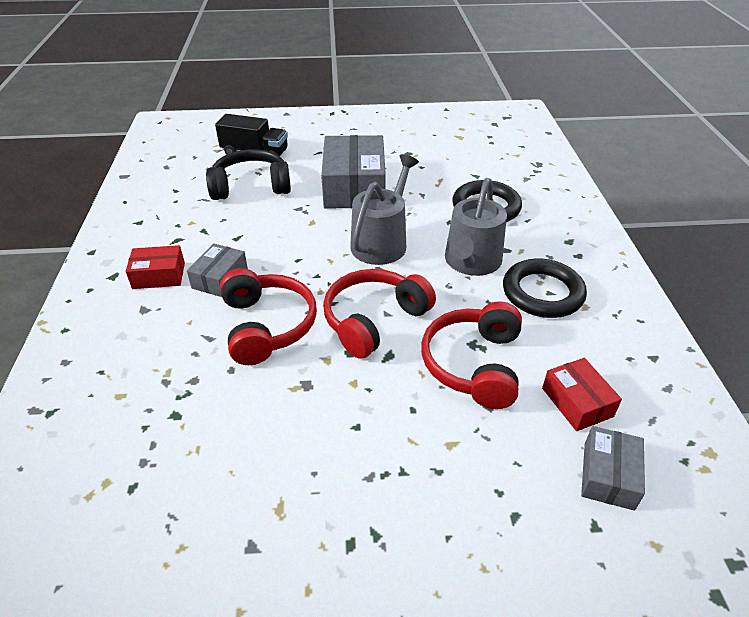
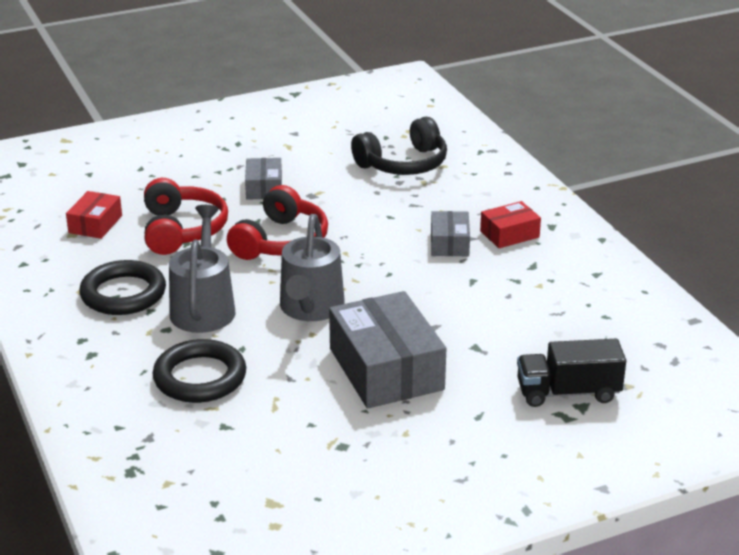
camera: 160 degrees right, 10 degrees down
black headphones [206,149,291,200] -> black headphones moved to [351,117,447,175]
red headphones [220,268,317,365] -> none
red box [542,358,622,431] -> red box turned 60 degrees clockwise [66,191,122,239]
grey box [581,426,645,511] -> grey box moved to [245,158,282,200]

